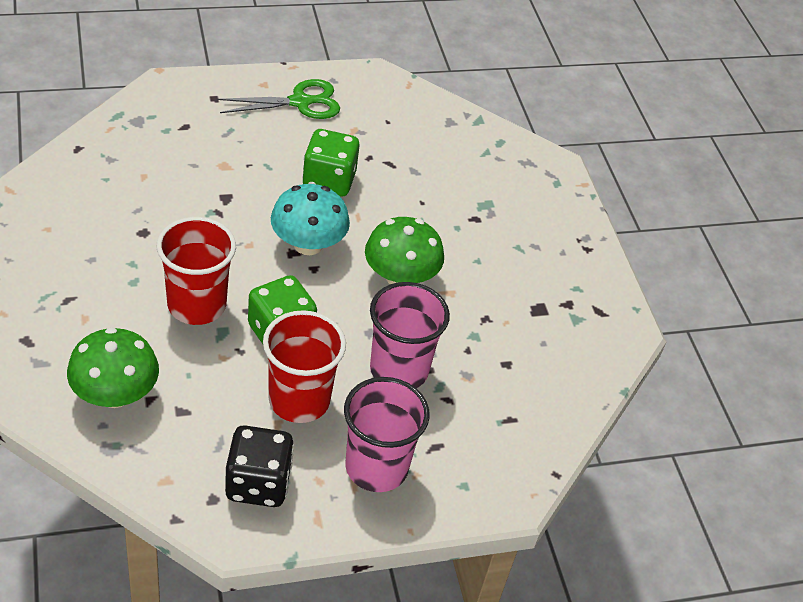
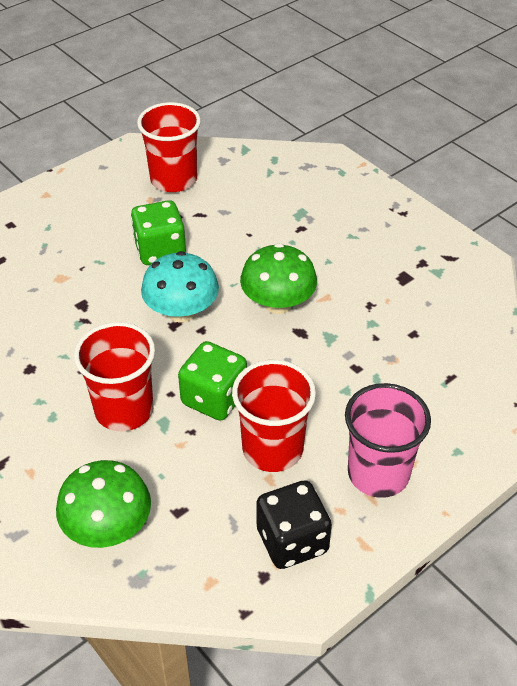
camera: 20 degrees left, 0 degrees up
green scissors [217,79,340,119] -> none
pink cup [370,282,450,388] -> none
none -> red cup [137,102,201,192]

